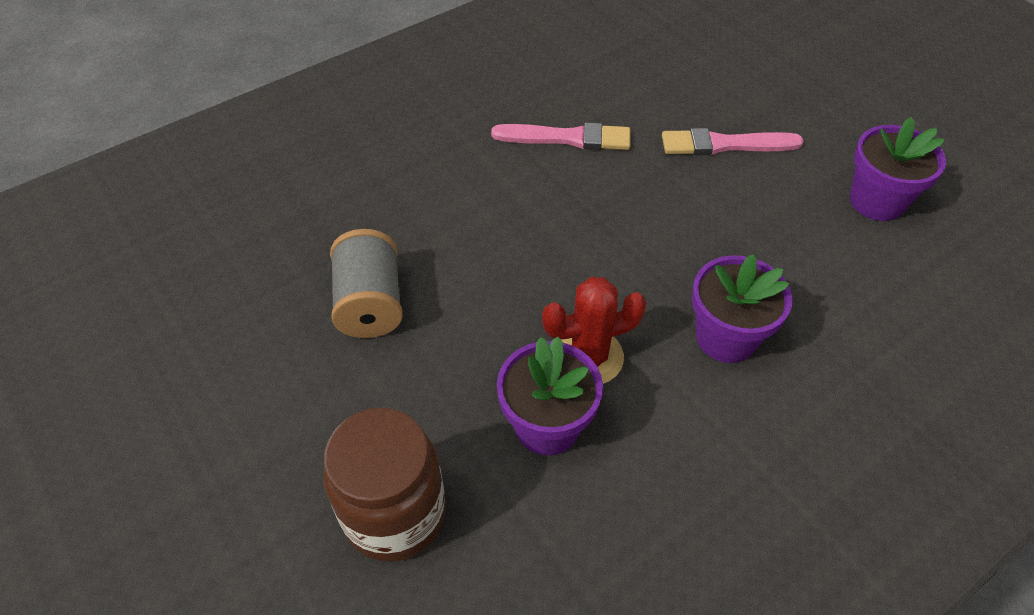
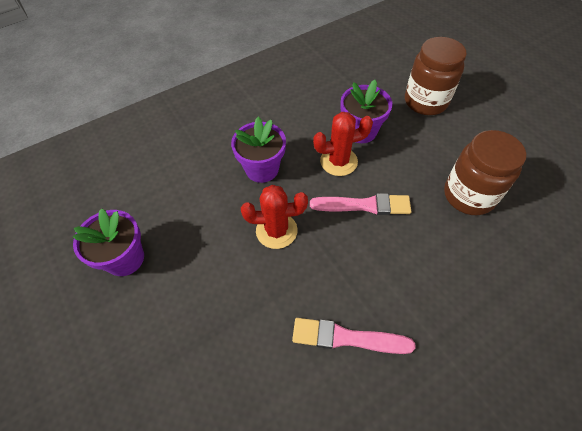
camera: 175 degrees left, 5 degrees up
grey spool [330,229,403,338] -> brown jar [444,130,526,215]
pink brush [662,128,804,155] -> pink brush moved to [310,193,412,215]
none -> red cactus [241,185,308,249]

